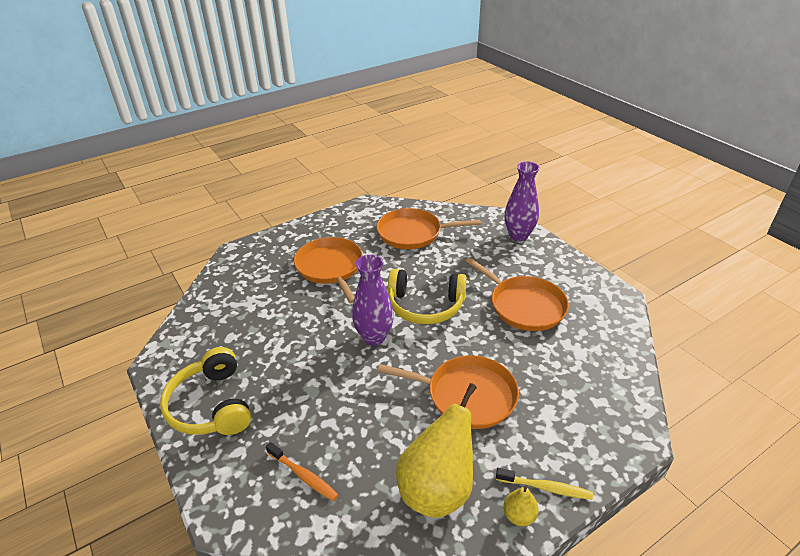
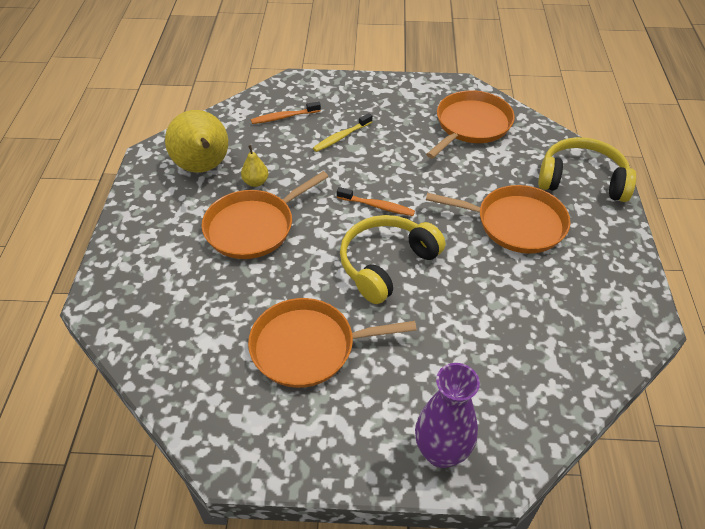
camera: 125 degrees right, 10 degrees up
yellow headphones [160,347,251,435] -> yellow headphones moved to [538,137,636,202]
purple vase [352,255,394,346] -> orange toothbrush [337,187,415,216]
orange pan [377,208,481,249] -> orange pan moved to [426,90,515,159]
yellow toothbrush [496,468,593,500] -> yellow toothbrush moved to [313,113,372,152]
yellow pear [503,486,539,526] -> yellow pear moved to [241,145,269,187]

